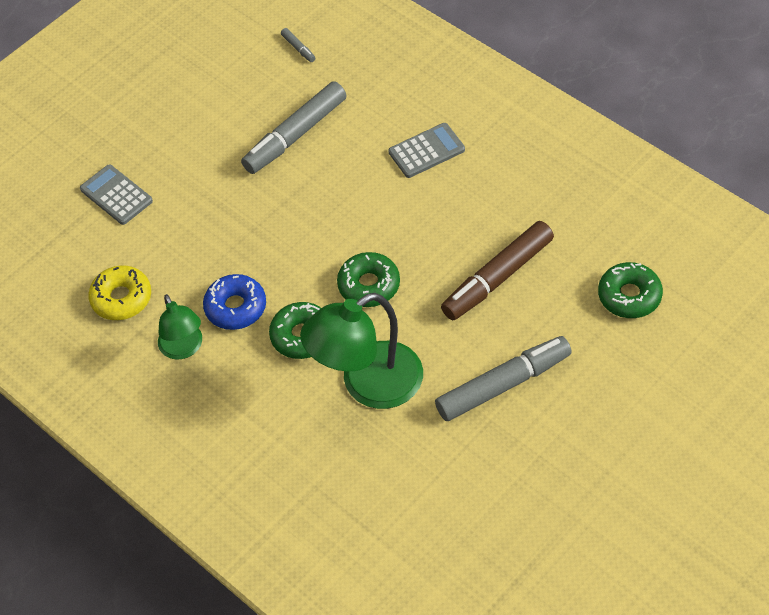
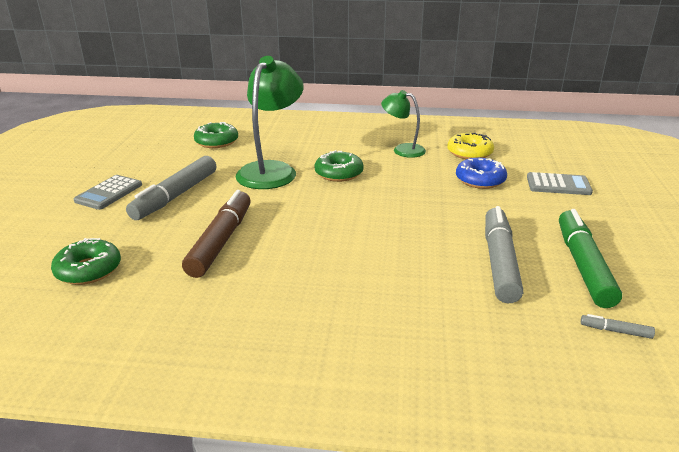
camera: 140 degrees right, 25 degrees down
blue donut [203,274,266,330] -> blue donut moved to [456,158,507,189]
green donut [337,252,400,307] -> green donut moved to [194,122,238,148]
grey calculator [388,123,465,178] -> grey calculator moved to [74,175,142,210]
none -> green marker [559,209,622,308]

